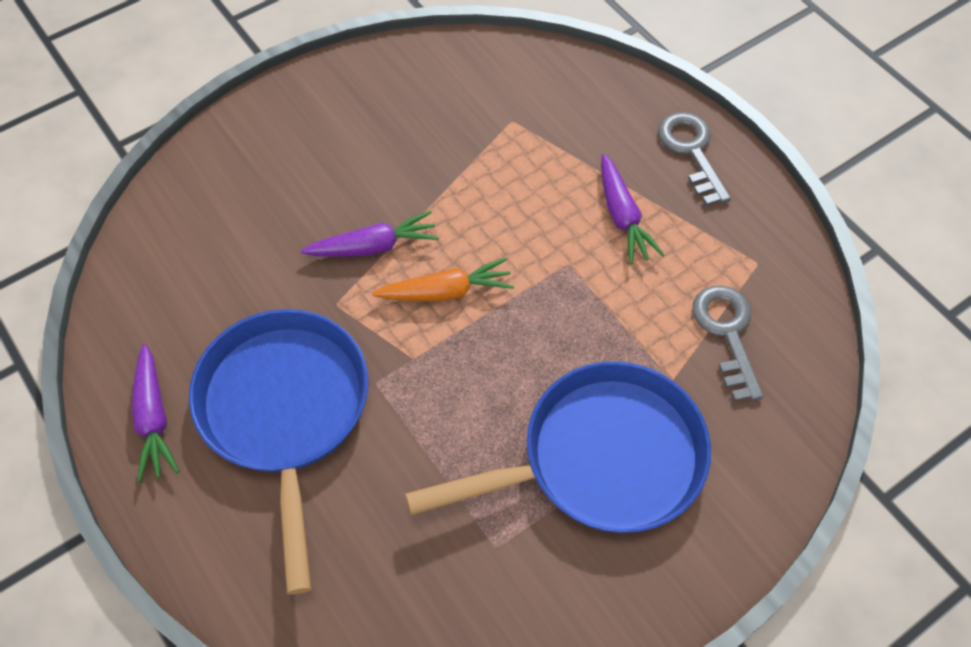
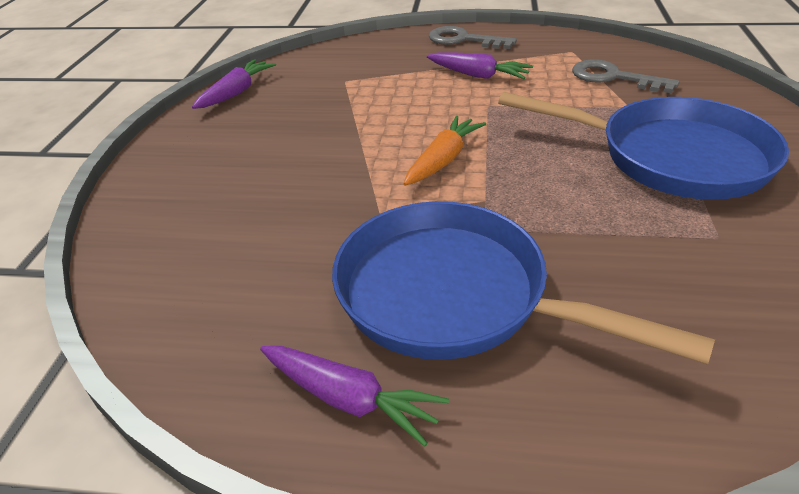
camera: 45 degrees left, 20 degrees down
purple carrot [301,211,439,257] -> purple carrot moved to [192,59,276,109]
blue pan [405,361,711,533] -> blue pan turned 90 degrees clockwise [498,92,789,200]

